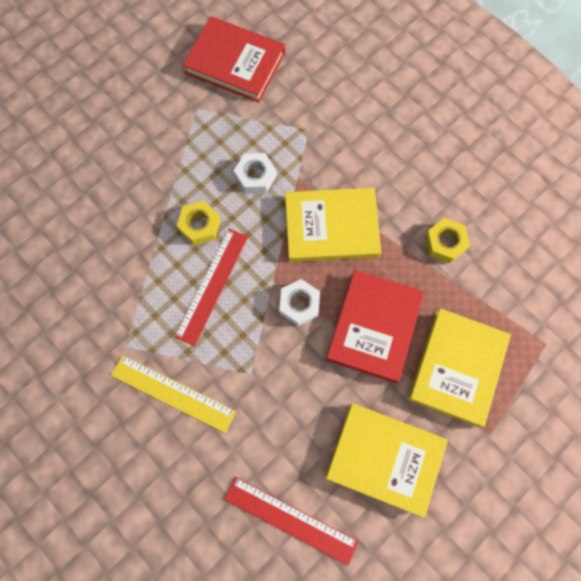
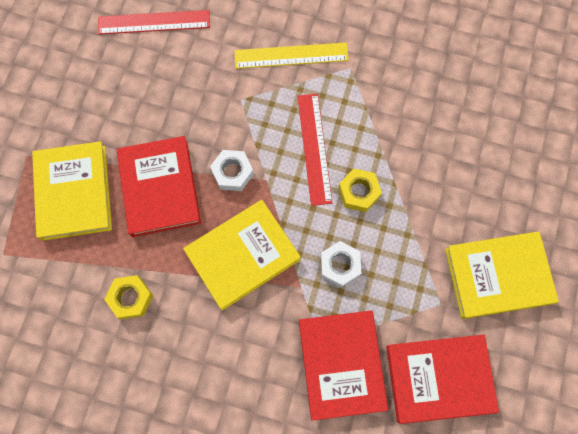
camera: 150 degrees right, 0 degrees up
yellow book [325,403,448,518] -> yellow book moved to [445,231,559,319]
none -> red book [299,310,388,421]

